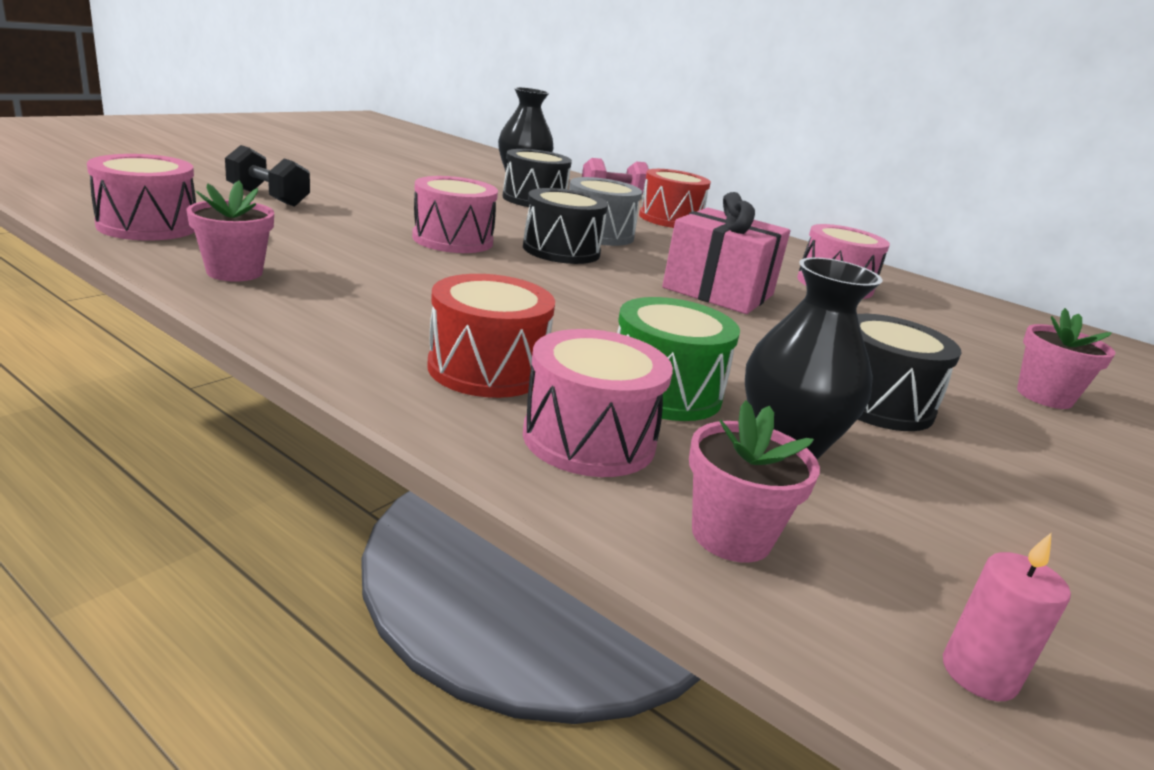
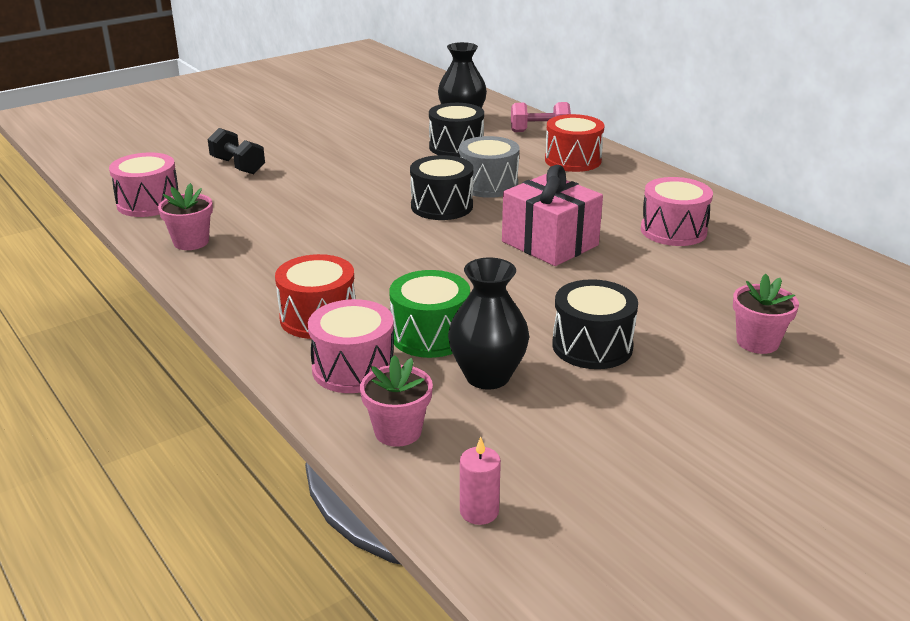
camera: 20 degrees right, 5 degrees up
pink drum [412,176,498,253] -> none

